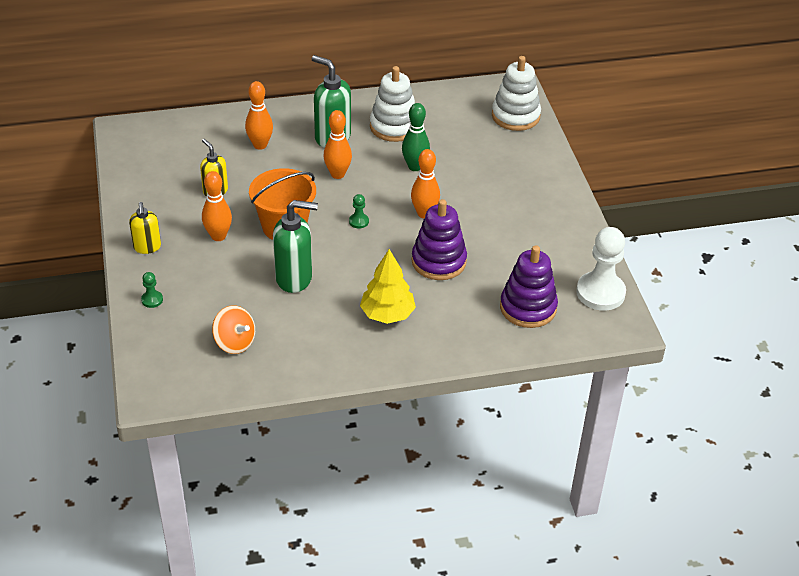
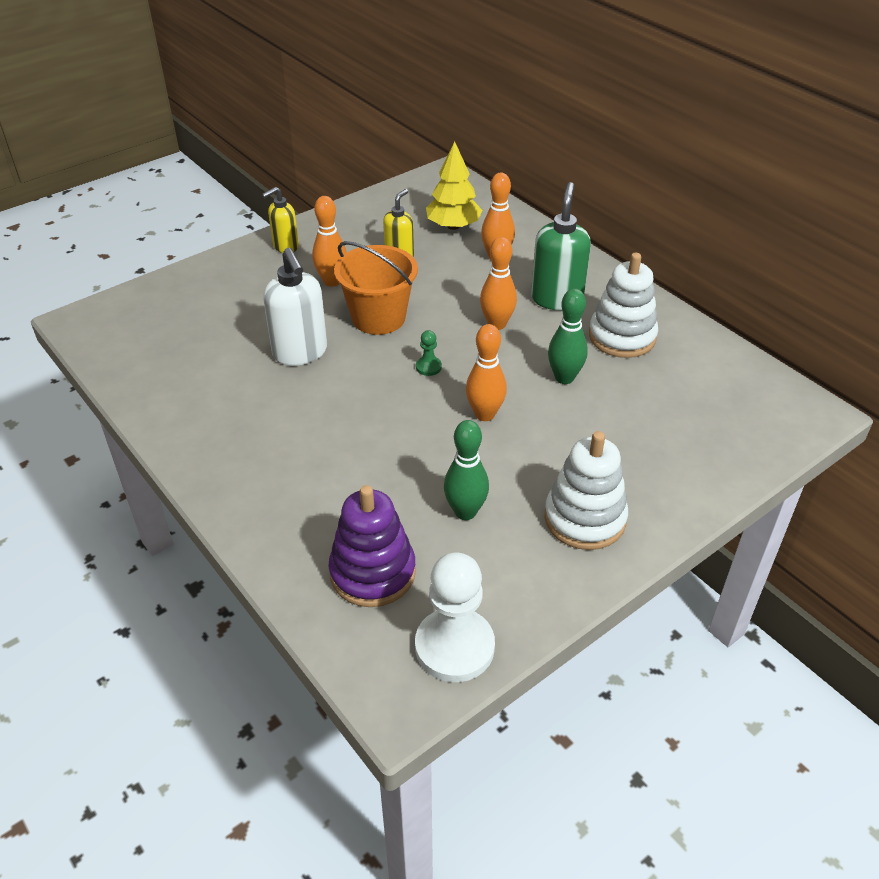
camera: 65 degrees right, 0 degrees up
green pawn [141,272,163,308] -> none
orange spinning top [212,305,255,354] -> none
green soap dispenser [273,200,318,293] -> white soap dispenser [263,248,327,366]
yellow tree [360,249,416,324] -> yellow tree moved to [426,141,482,230]
purple stacking toy [412,199,467,280] -> none
white stacking toy [492,56,541,131] -> white stacking toy moved to [544,431,628,550]
none -> green bowling pin [444,420,489,520]

